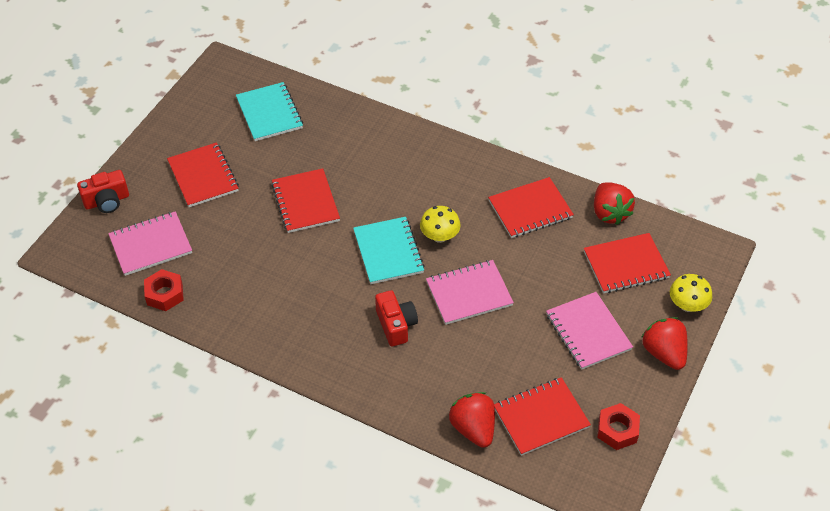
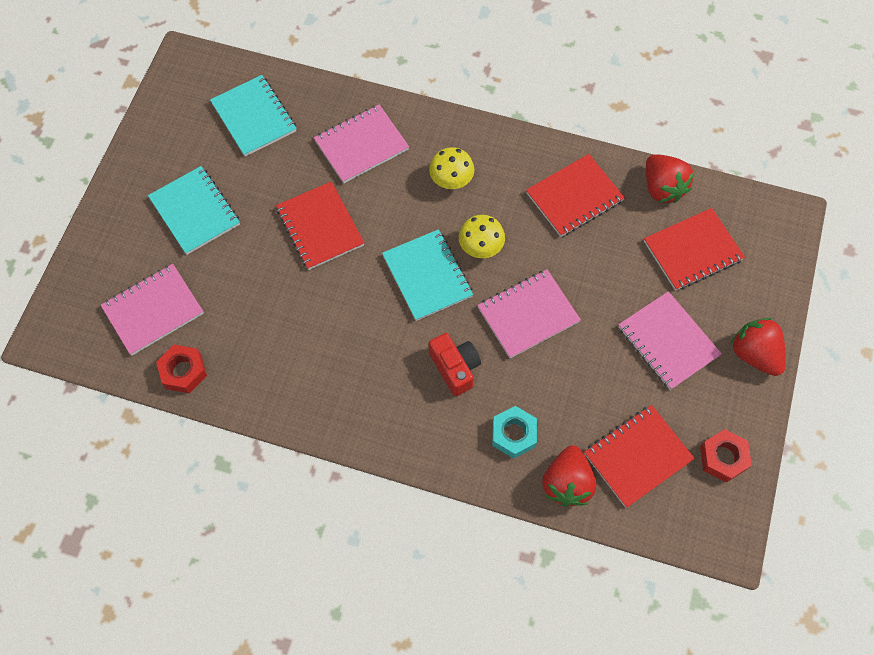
camera: 10 degrees left, 15 degrees up
red camera [77,170,129,213] -> none
red notebook [167,142,239,207] -> turquoise notebook [148,166,240,255]
red strawberry [449,392,495,448] -> red strawberry turned 135 degrees counterclockwise [542,445,597,507]
yellow mushroom [670,274,712,312] -> yellow mushroom moved to [429,147,474,189]
none -> pink notebook [314,104,409,183]
none -> turquoise nut [492,406,537,459]

